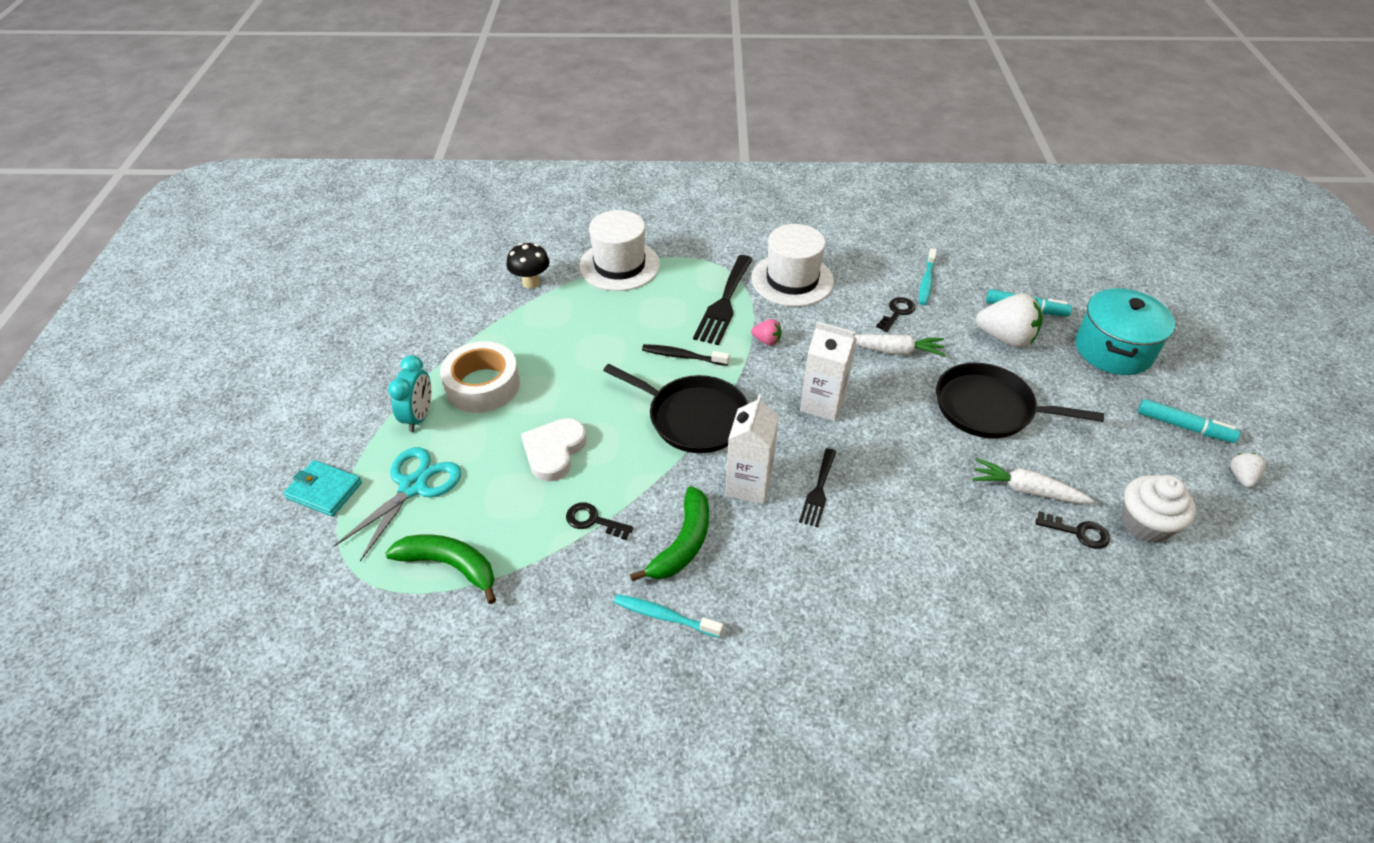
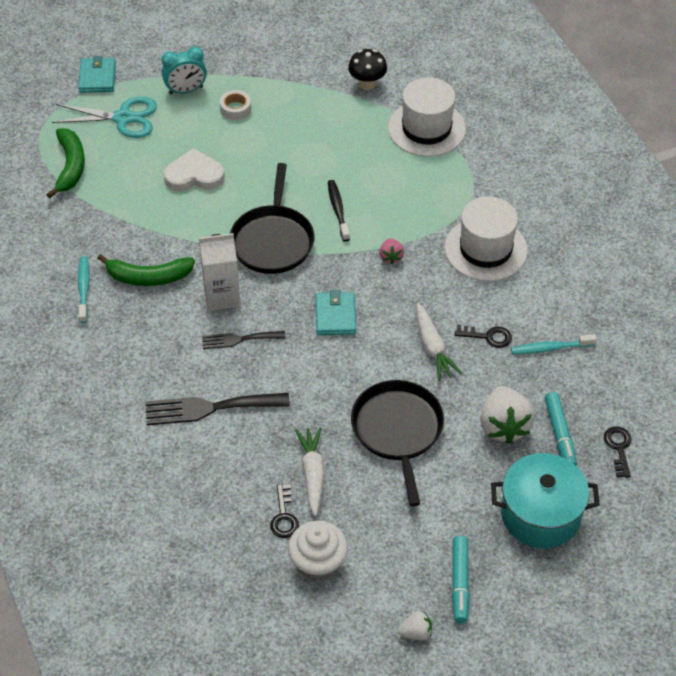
camera: 65 degrees right, 5 degrees up
white tape [440,341,520,413] -> white tape [220,90,251,120], size x0.51
black key [566,502,633,540] -> black key moved to [604,426,632,478]
black fork [693,255,753,345] -> black fork moved to [145,393,290,425]
white carton [800,322,857,421] -> turquoise wallet [316,290,356,335]

